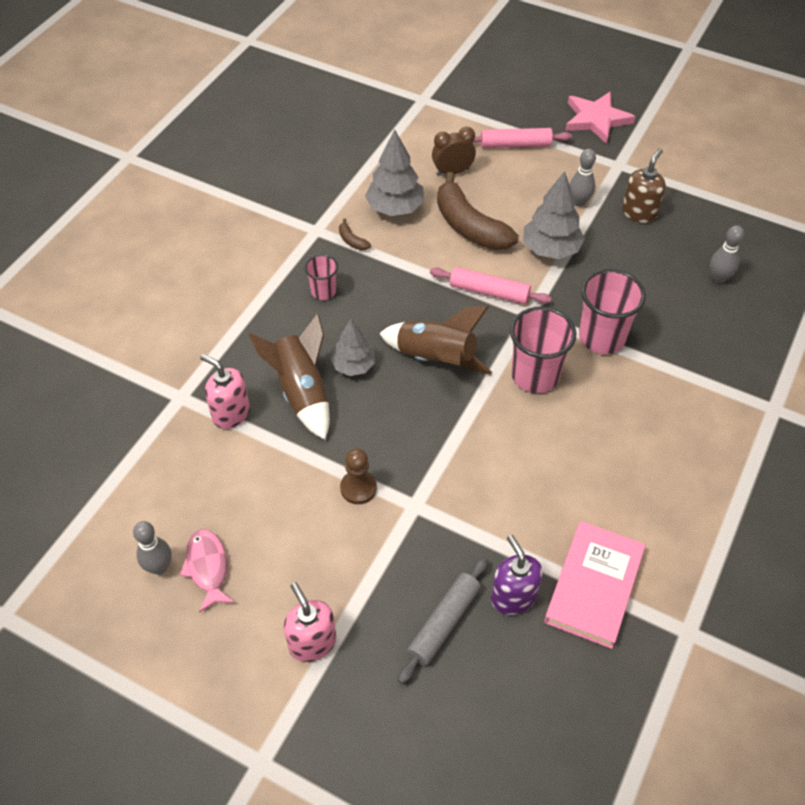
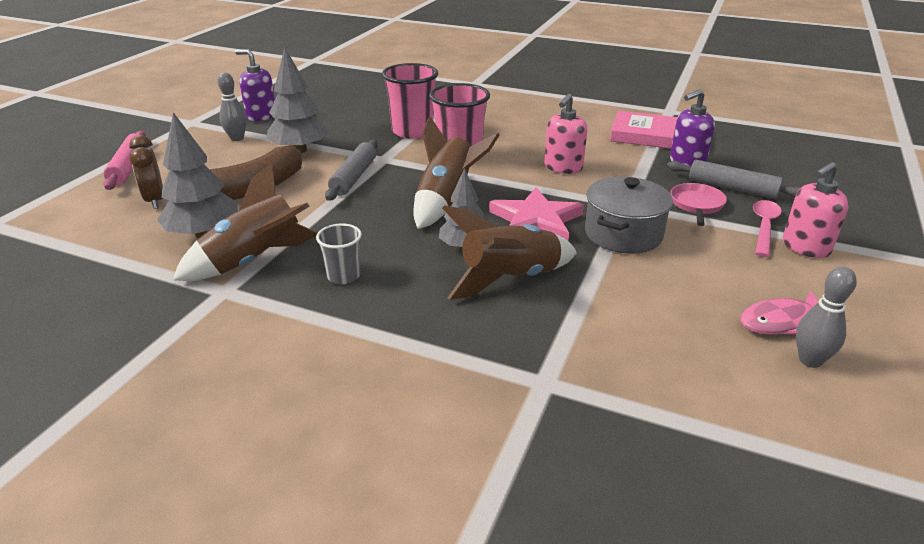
camera: 95 degrees left, 20 degrees down
pink soap dispenser [200,354,250,429] -> pink soap dispenser moved to [544,94,587,174]
pink cup [304,254,338,300] -> grey cup [316,224,362,284]
brown banana [339,219,371,251] -> brown rocket [173,163,317,281]
brown pawn [340,448,377,504] -> grey pot [585,177,673,254]
pink rolling pin [430,267,552,304] -> grey rolling pin [325,140,378,201]
pink star [565,92,635,144] -> pink star moved to [489,187,584,241]
brown soap dispenser [622,148,666,223] -> purple soap dispenser [235,49,275,121]
grey bowling pin [710,225,744,283] -> none
none -> pink pan [670,183,727,226]
none -> pink spoon [753,200,782,257]

